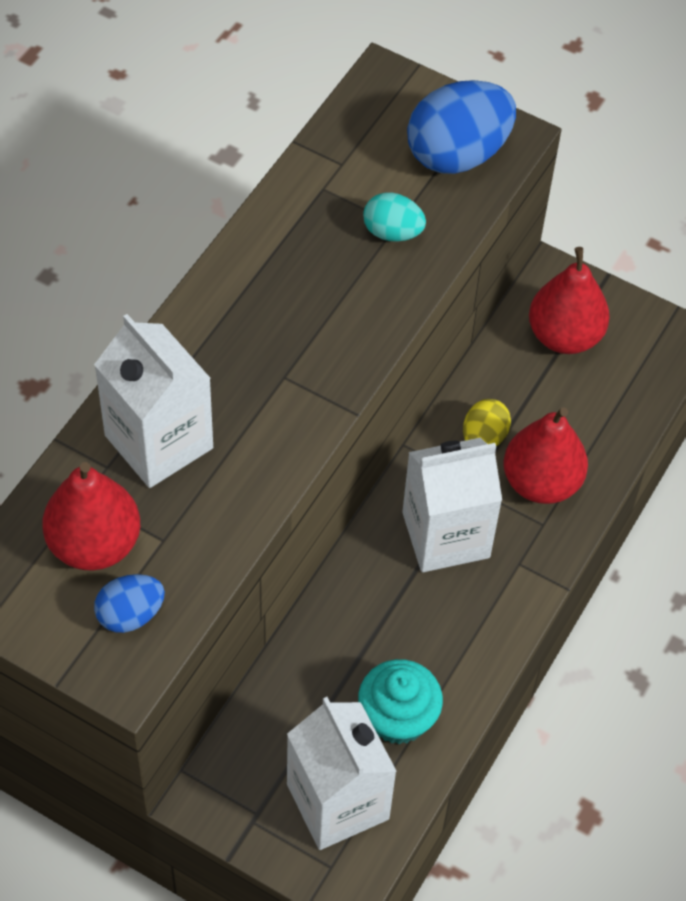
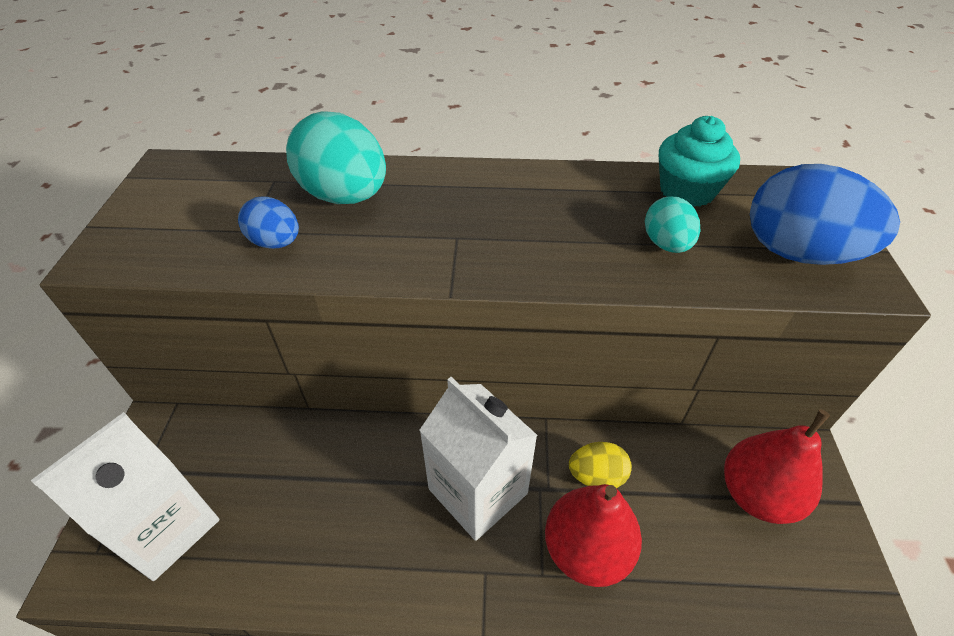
camera: 65 degrees right, 10 degrees down
red pear [42,462,140,570] -> none
white carton [94,314,213,488] -> turquoise egg [286,112,386,204]
blue egg [94,574,165,633] -> blue egg moved to [238,196,299,249]
turquoise cupcake [358,659,443,744] -> turquoise cupcake moved to [658,116,740,207]

